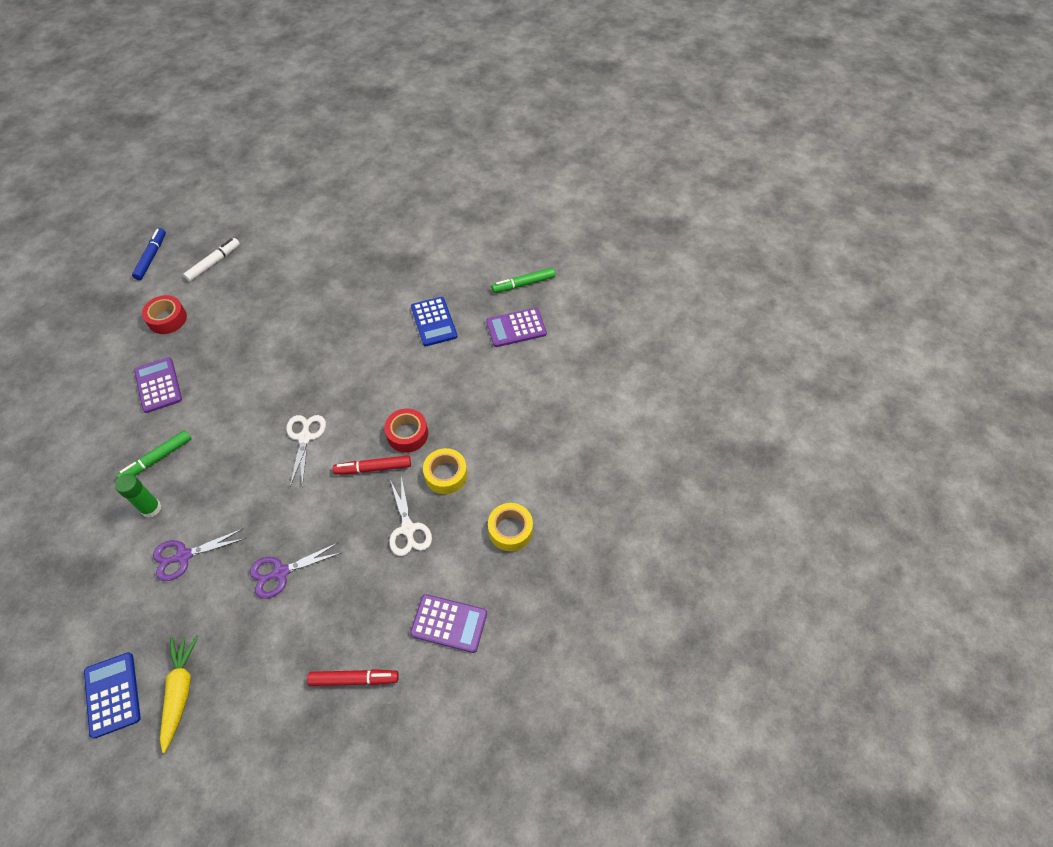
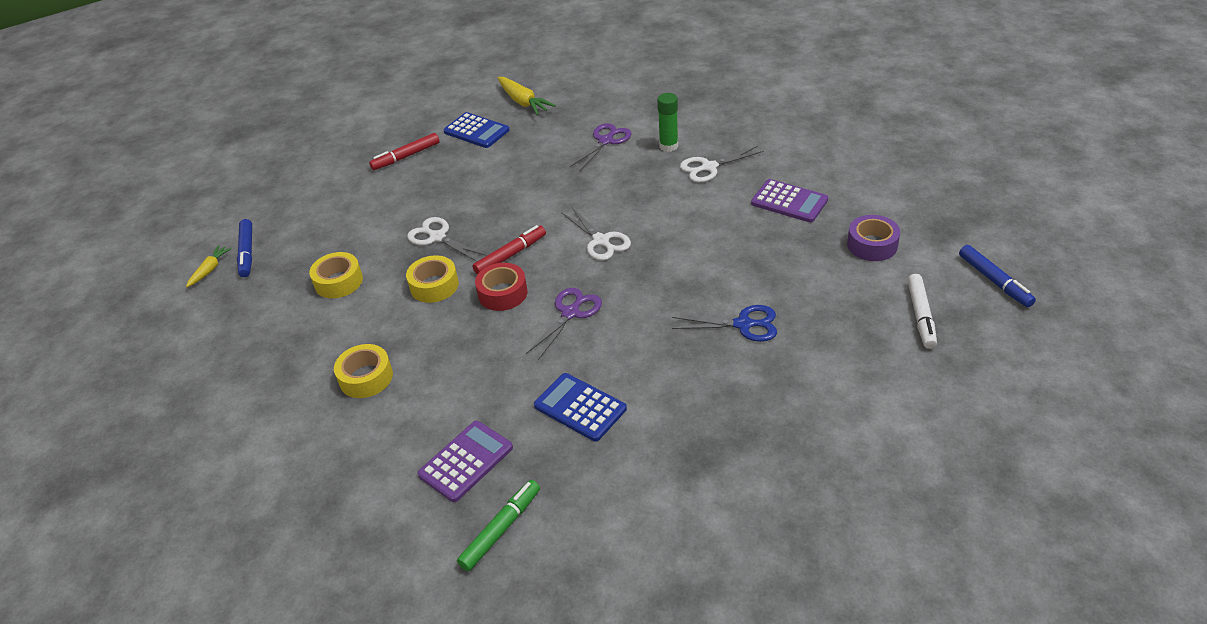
camera: 150 degrees right, 15 degrees down
blue calculator [84,652,141,739] -> blue calculator moved to [443,112,510,148]
green marker [117,430,192,478] -> white scissors [680,146,764,183]
red tape [142,295,187,334] -> purple tape [847,215,900,261]
purple scissors [250,543,341,599] -> purple scissors moved to [526,288,602,360]
purple calculator [410,594,487,653] -> none
none -> yellow carrot [186,245,232,287]
none -> blue marker [237,219,252,277]
none -> yellow tape [334,344,393,398]
none -> blue scissors [672,305,777,342]

